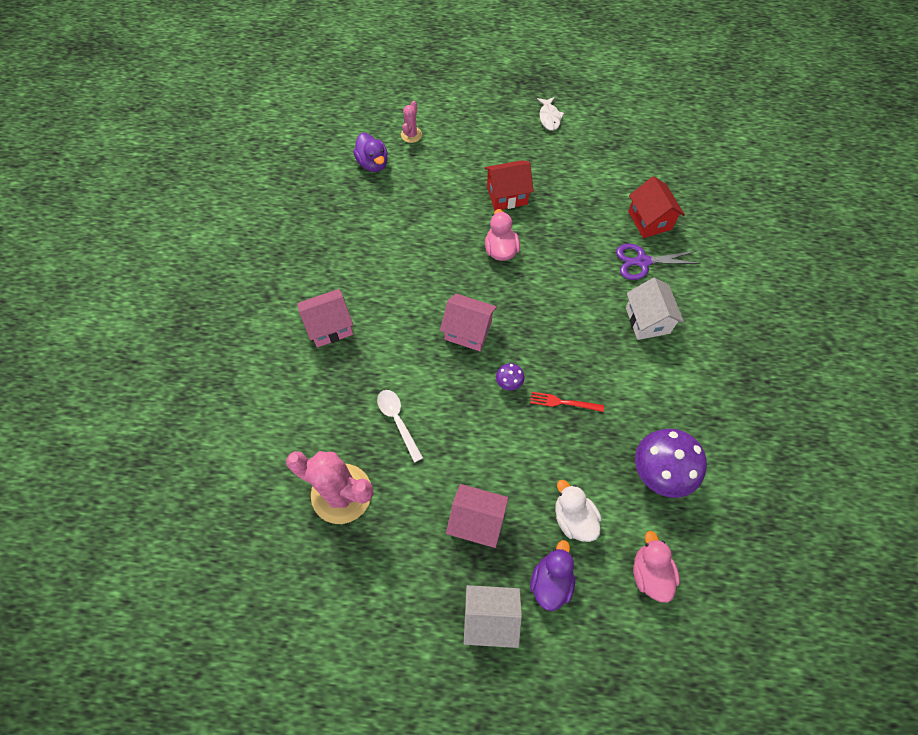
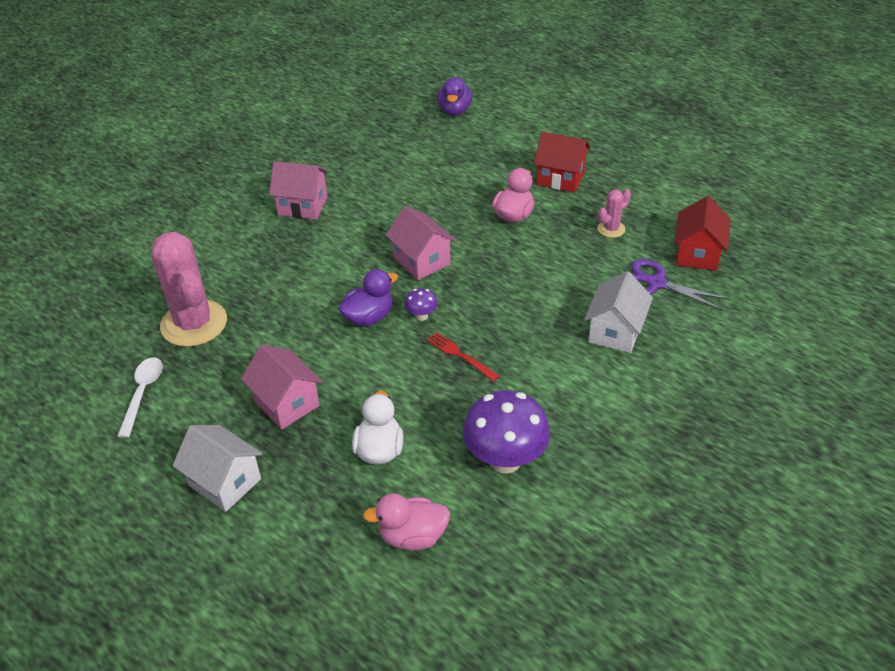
camera: 35 degrees right, 20 degrees down
white spoon [377,390,423,463] -> white spoon moved to [117,357,163,438]
pink cactus [401,101,422,143] -> pink cactus moved to [598,189,631,238]
purple duck [530,540,575,611] -> purple duck moved to [339,269,398,327]
white fish [537,97,564,131] -> none
pink duck [633,531,680,603] -> pink duck turned 120 degrees counterclockwise [363,493,450,550]

